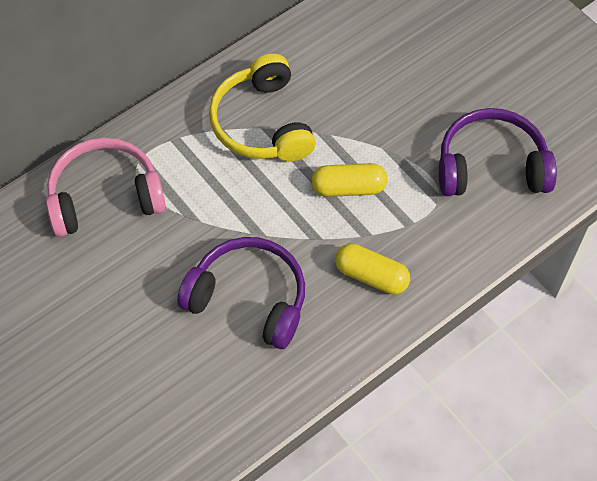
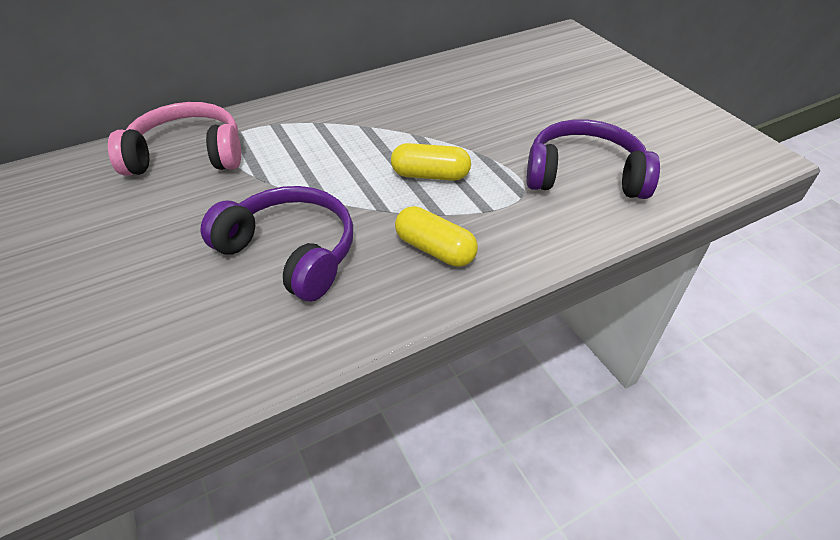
camera: 10 degrees right, 15 degrees down
yellow headphones [209,54,316,162] -> none

